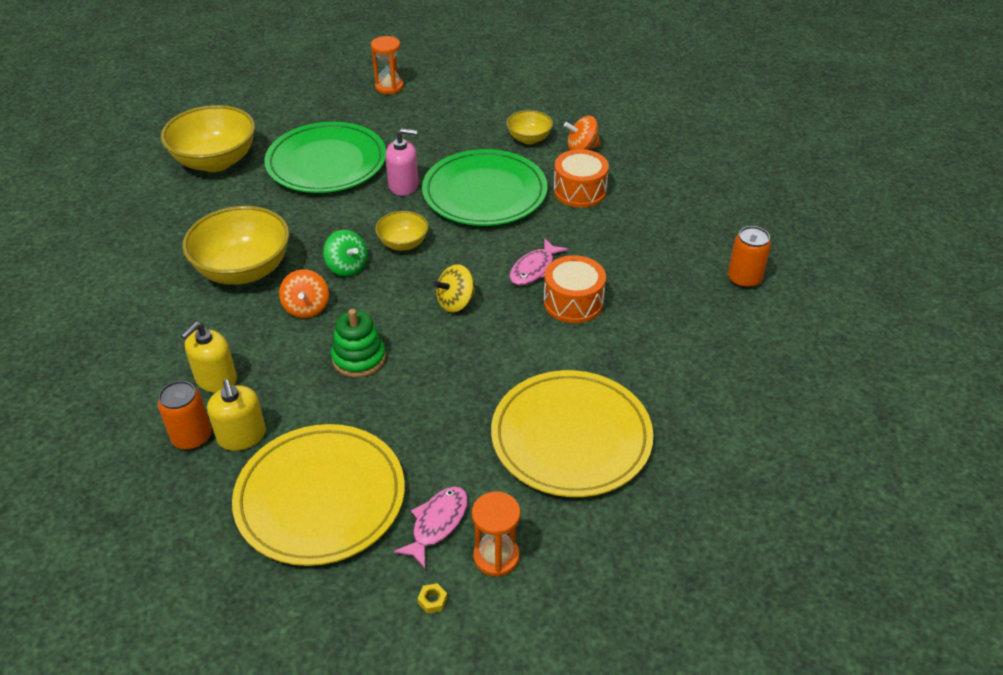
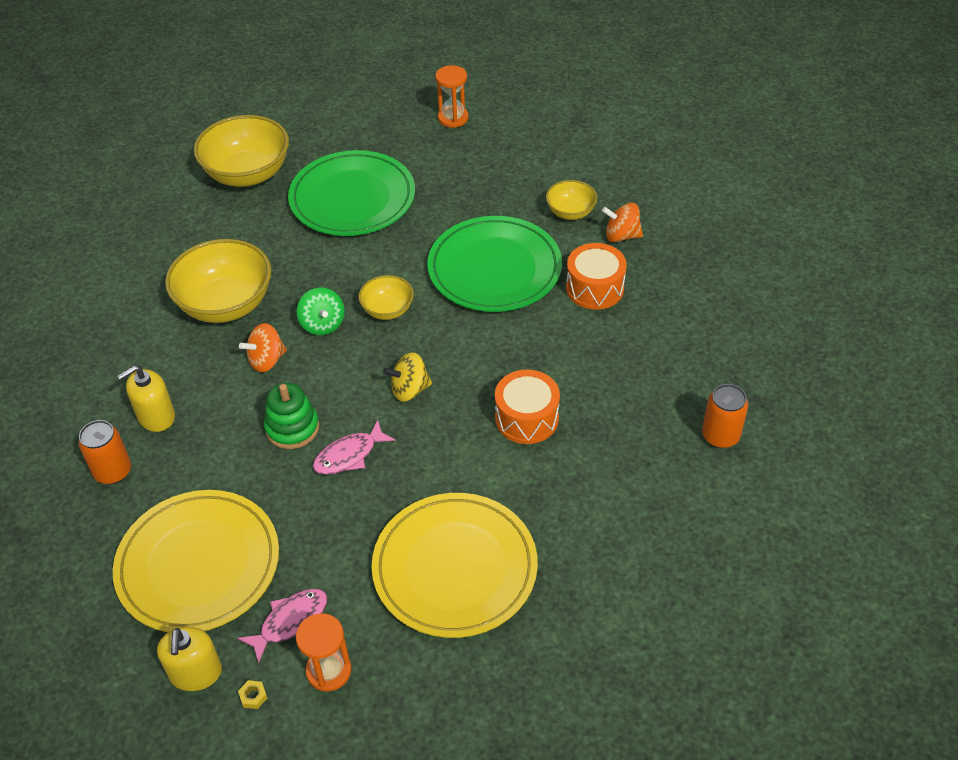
camera: 20 degrees right, 5 degrees up
yellow soap dispenser [207,380,266,451] -> yellow soap dispenser moved to [157,627,222,691]
orange spinning top [279,269,329,318] -> orange spinning top turned 45 degrees clockwise [239,323,287,372]
pink soap dispenser [385,128,419,196] -> none
pink fish [509,238,568,286] -> pink fish moved to [313,420,396,475]

